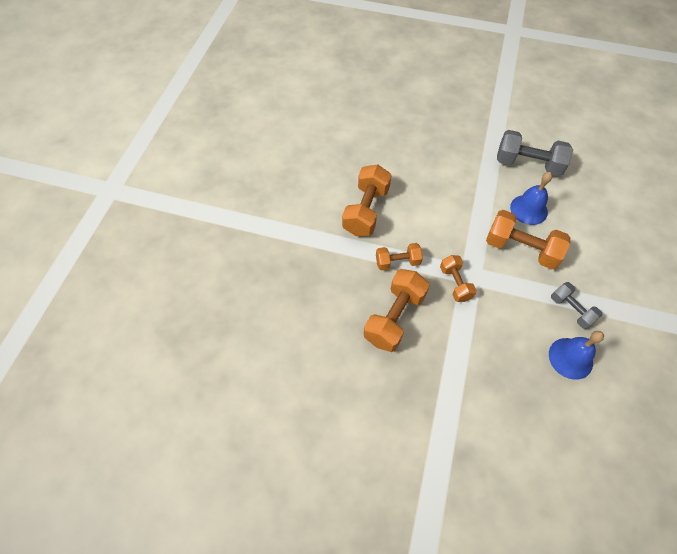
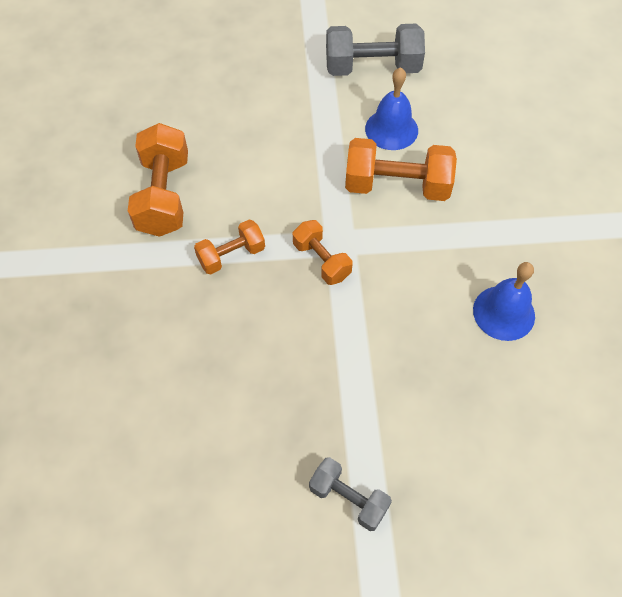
camera: 20 degrees left, 0 degrees up
orange dumbbell [364,269,430,352] -> none
grey dumbbell [551,282,602,329] -> grey dumbbell moved to [309,457,392,531]

